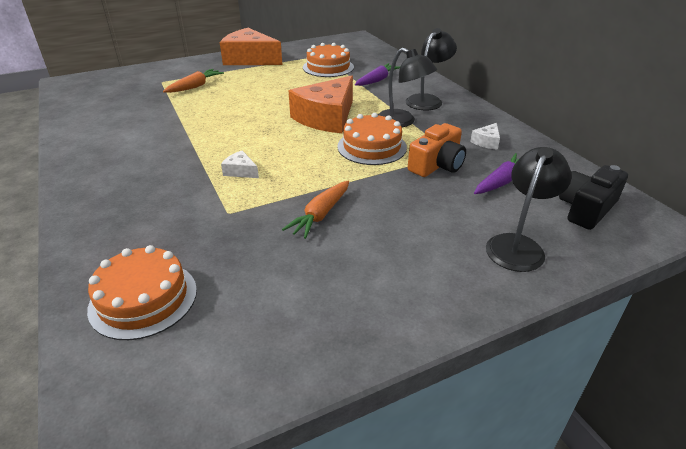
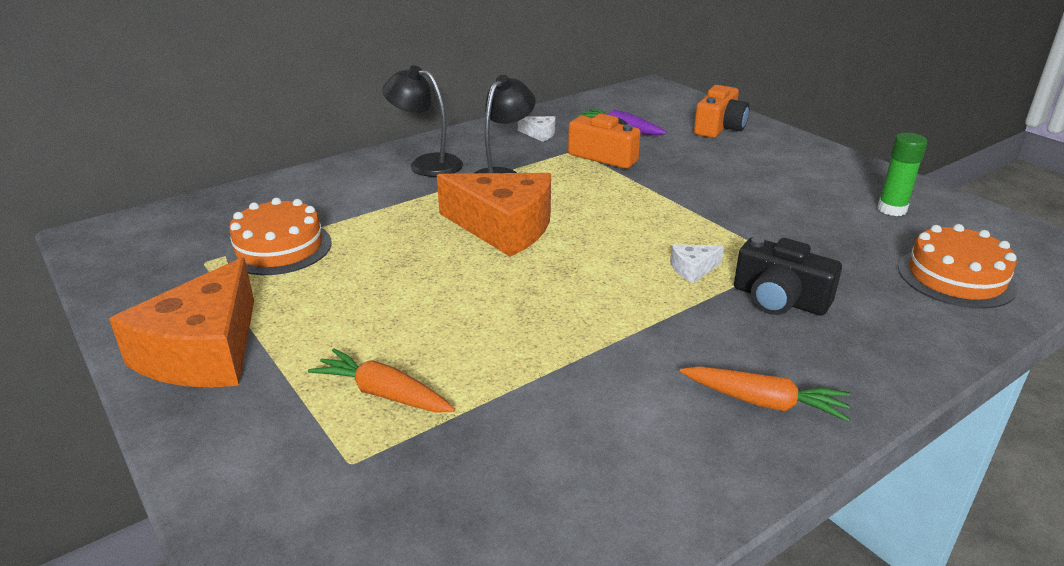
camera: 100 degrees left, 5 degrees down
white cheese [221,150,259,178] -> white cheese turned 45 degrees clockwise [670,244,724,283]
orange carrot [282,181,349,239] -> orange carrot moved to [680,366,850,422]
orange cake [337,113,407,165] -> none
purple carrot [355,63,400,86] -> none
black lamp [486,147,572,272] -> orange camera [694,85,750,138]
black camera [559,165,628,230] -> black camera moved to [734,237,842,316]
none -> green glue stick [877,133,927,216]

